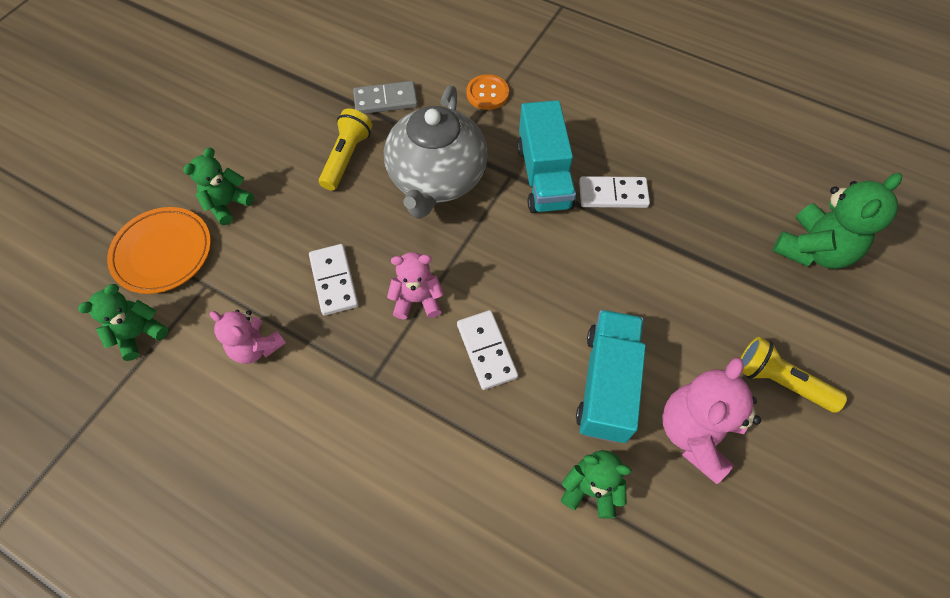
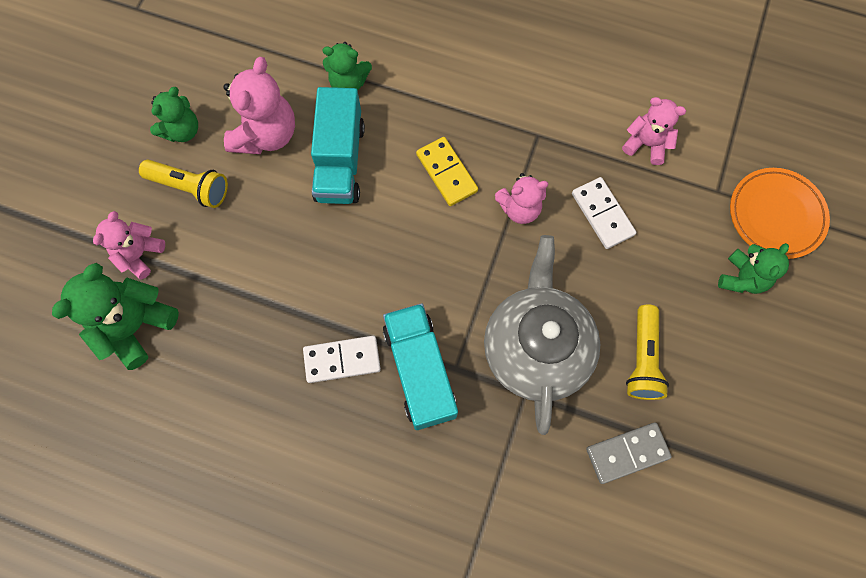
camera: 170 degrees right, 10 degrees up
green teddy bear [78,284,168,361] -> green teddy bear moved to [150,87,198,142]
white domino [457,310,518,390] -> yellow domino [416,137,478,206]
orange button [466,74,509,110] -> none
none -> pink teddy bear [93,211,165,279]

